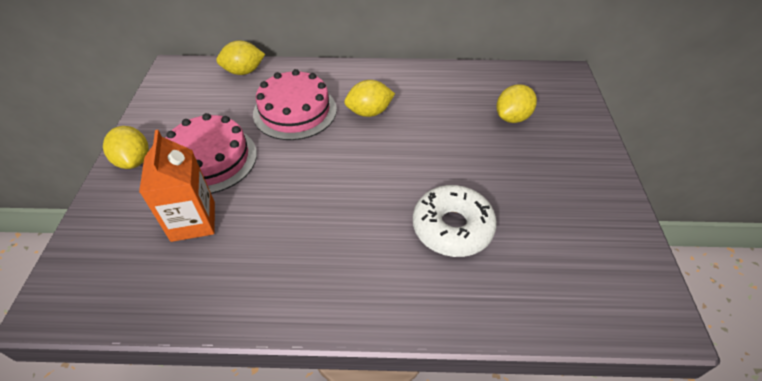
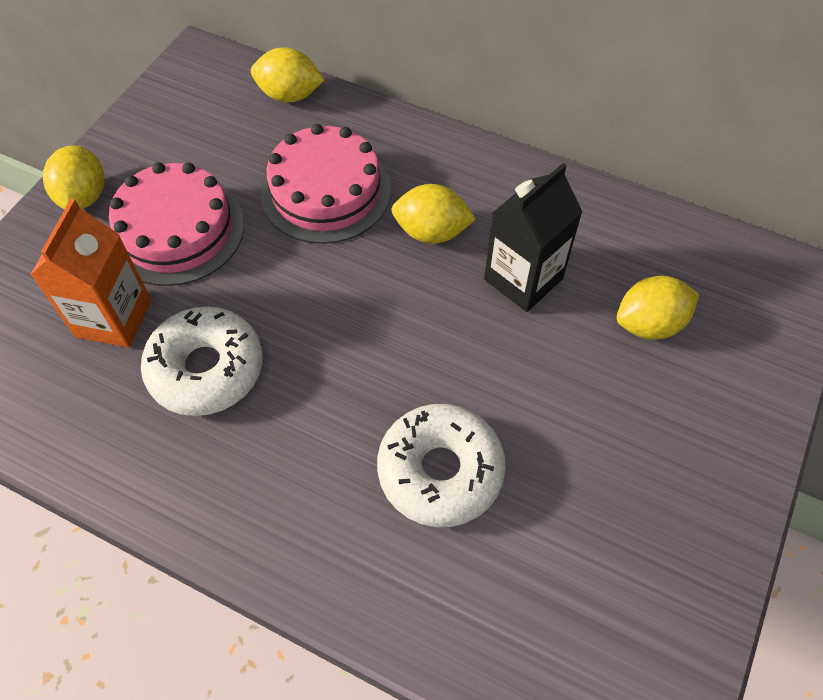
camera: 25 degrees right, 10 degrees up
none -> white donut [141,306,263,416]
none -> black carton [484,163,582,312]

